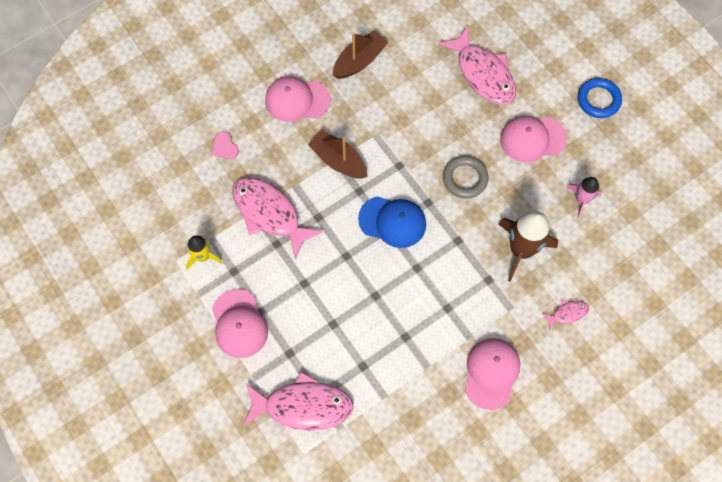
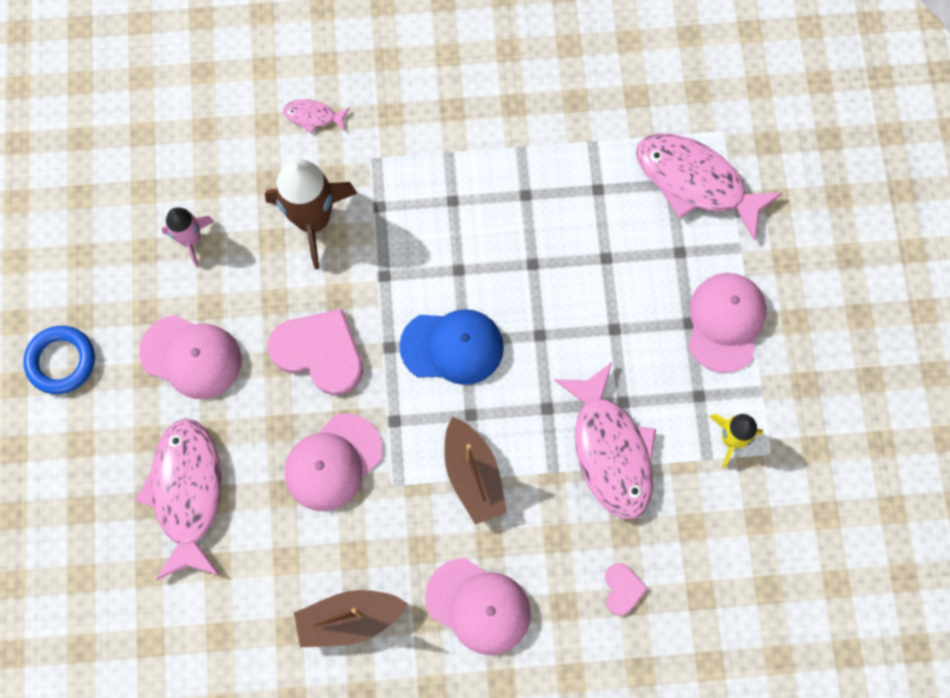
camera: 150 degrees left, 5 degrees up
blue cap [358,196,426,248] -> blue cap turned 135 degrees clockwise [399,309,504,385]
grey ring [443,156,489,199] -> pink heart [268,309,363,395]
pink cap [465,338,520,410] -> pink cap moved to [284,413,383,511]

